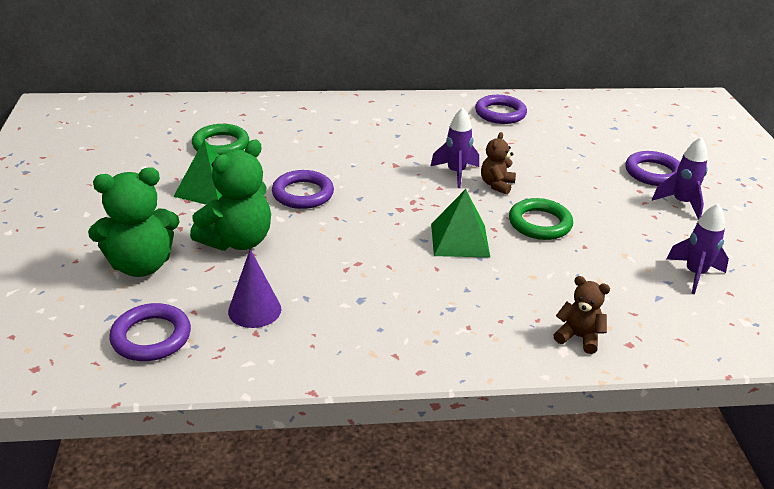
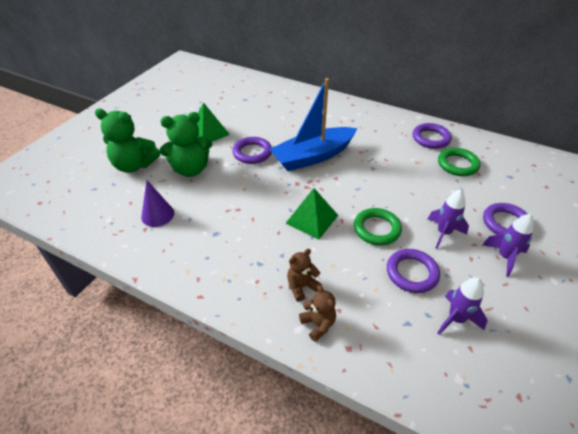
camera: 35 degrees right, 10 degrees up
purple ring [109,303,191,361] -> purple ring moved to [387,249,440,293]
green ring [192,124,249,155] -> green ring moved to [438,148,481,176]
purple rocket [431,108,479,188] -> purple rocket moved to [428,190,469,249]
brown teddy bear [481,132,516,195] -> brown teddy bear moved to [287,249,322,302]
none -> blue boat [269,78,357,171]

